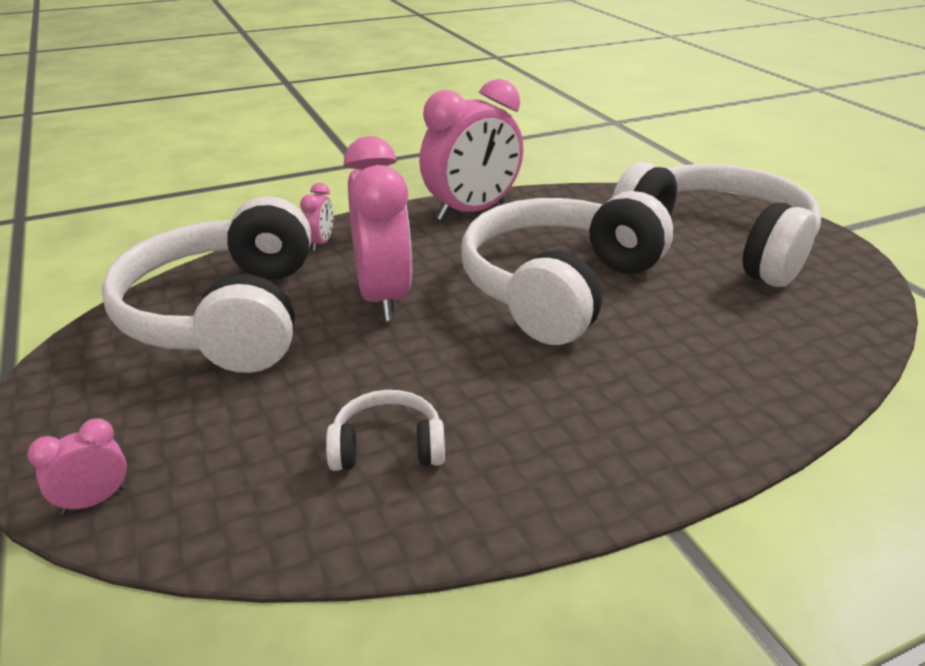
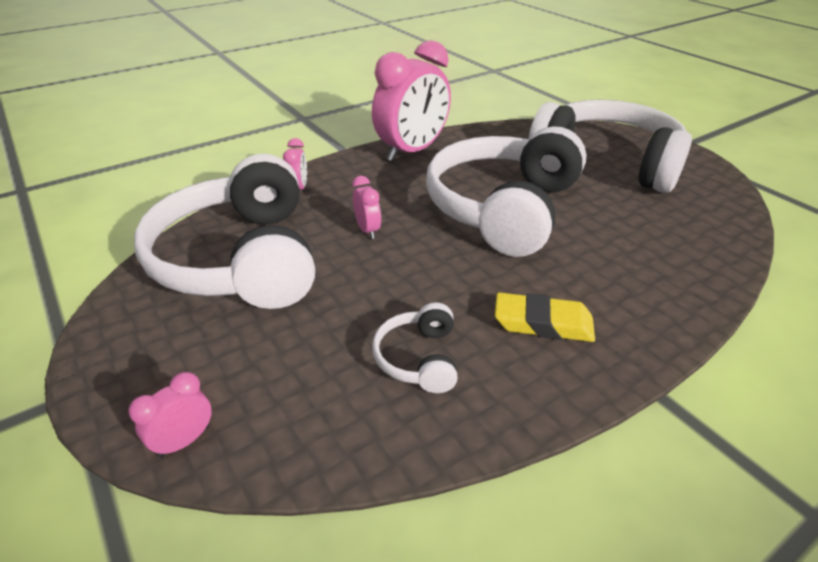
camera: 10 degrees left, 5 degrees up
white headphones [326,390,445,471] -> white headphones turned 75 degrees counterclockwise [372,302,458,393]
pink clock [343,136,412,321] -> pink clock [352,176,381,239], size x0.43
none -> yellow eraser [495,292,595,342]

